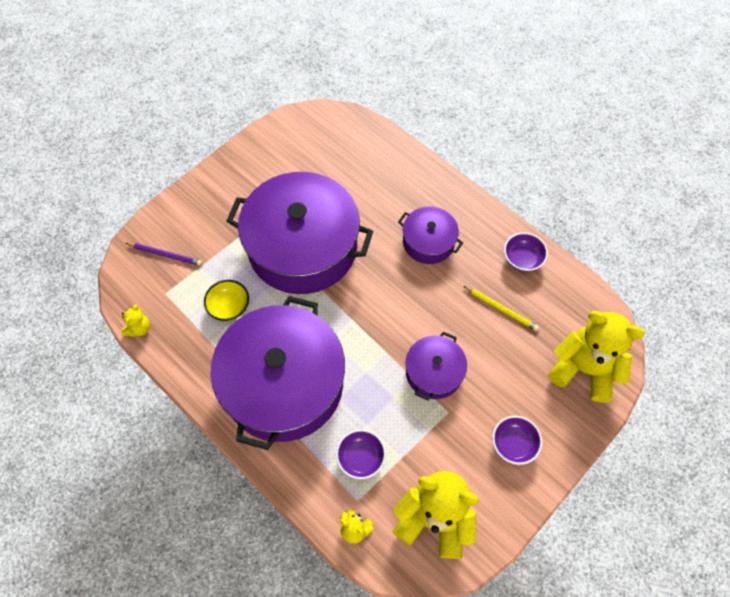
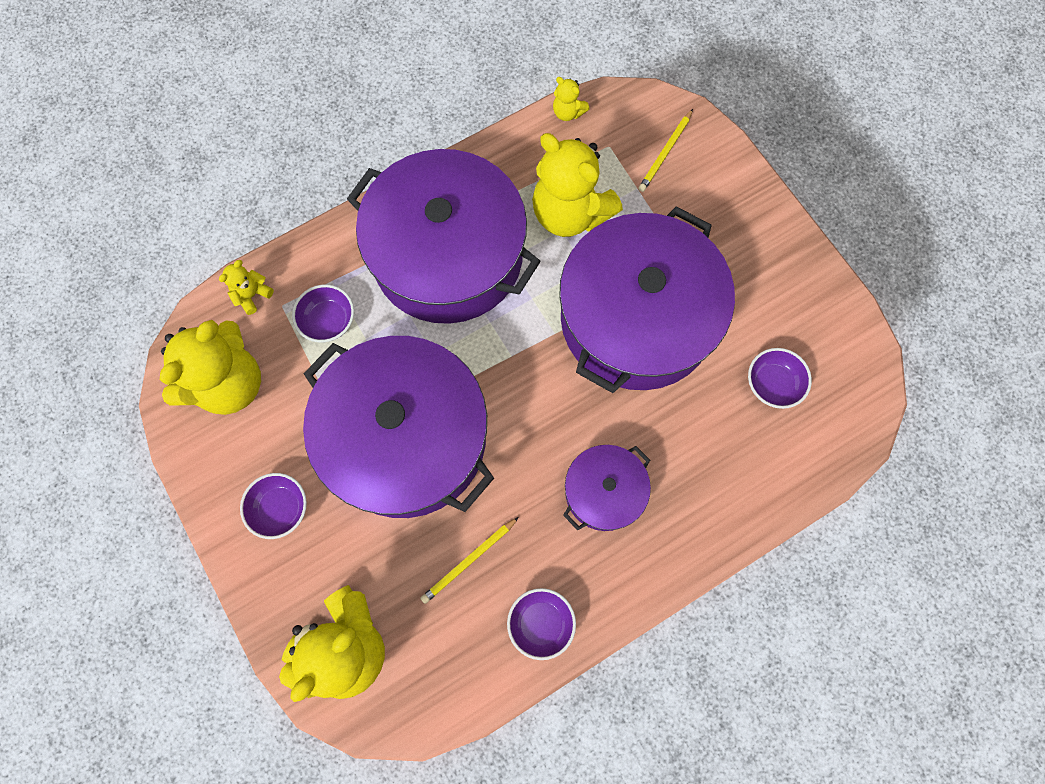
camera: 105 degrees right, 10 degrees up
purple pencil [126,243,202,266] -> yellow pencil [638,109,693,192]
yellow bowl [204,280,249,321] -> yellow teddy bear [532,133,623,237]
purple pot [405,332,467,401] -> purple pot [303,336,494,518], size x2.08
none -> purple bowl [748,348,812,409]

